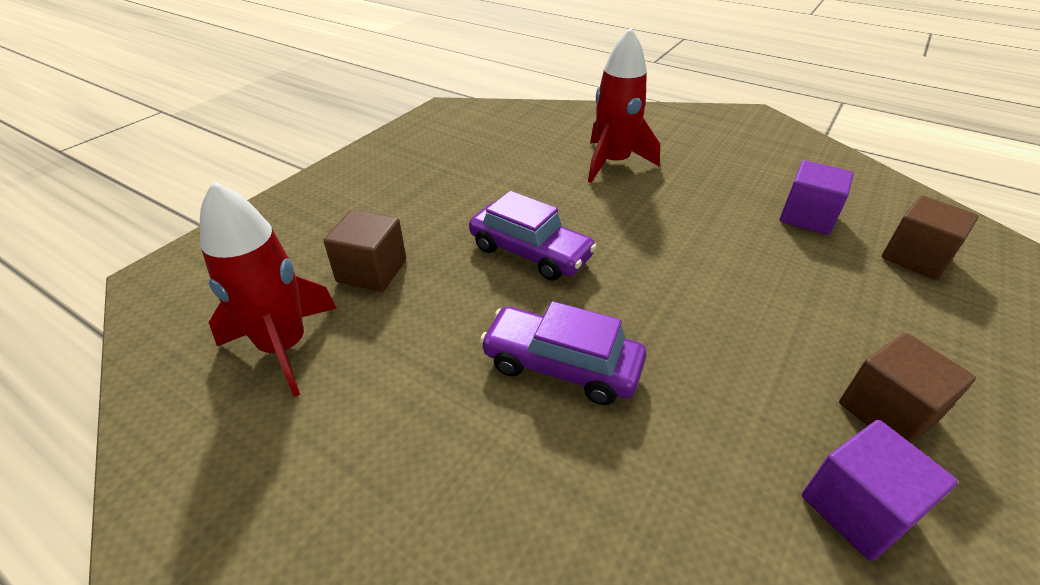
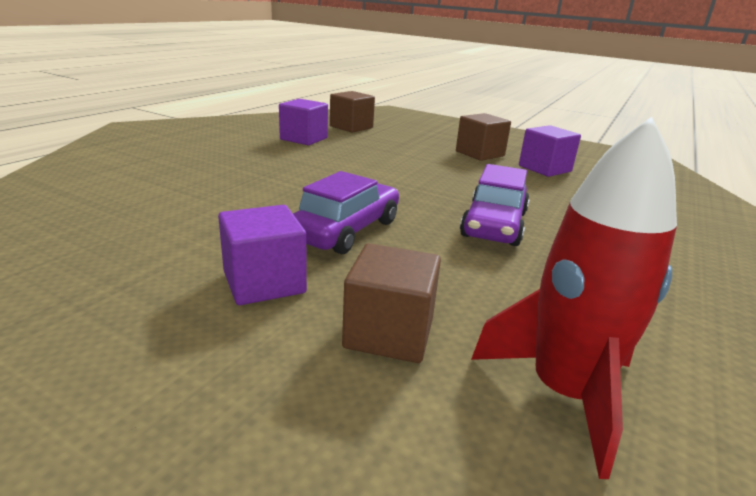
camera: 95 degrees left, 15 degrees down
red rocket [588,27,660,183] -> none
none -> purple cube [218,205,307,305]

